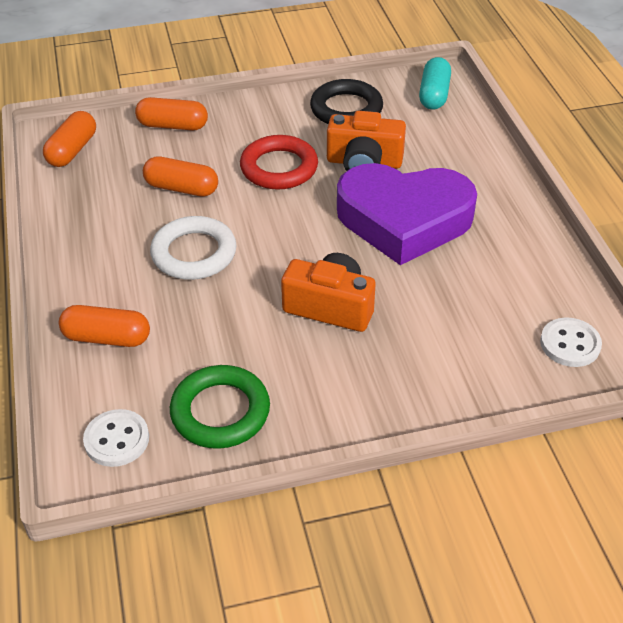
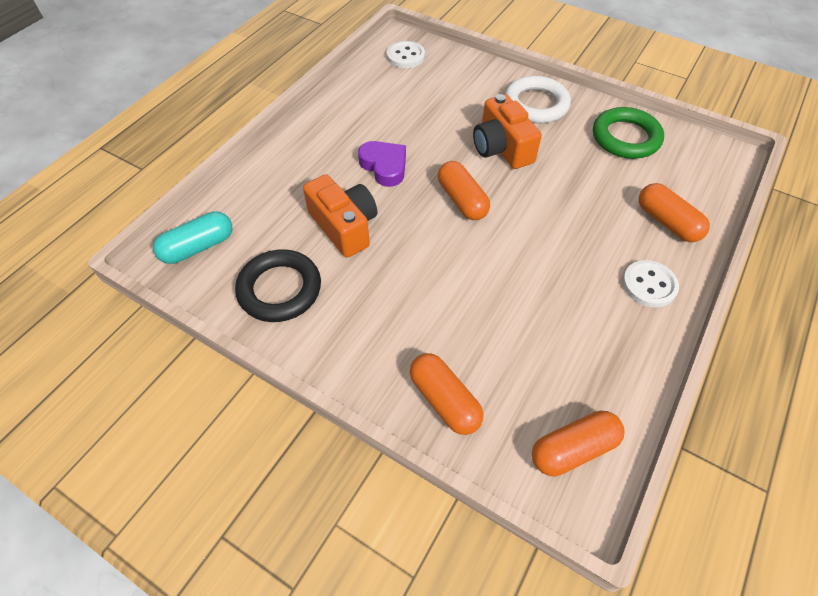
camera: 135 degrees left, 10 degrees up
white button [83,409,149,467] -> white button moved to [622,260,679,307]
orange capsule [143,156,218,197] -> orange capsule moved to [438,161,490,220]
white ring [150,216,236,280] -> white ring moved to [505,76,571,123]
red ring [240,135,318,190] -> none
purple heart [337,163,477,265] -> purple heart [358,141,406,187], size x0.47

